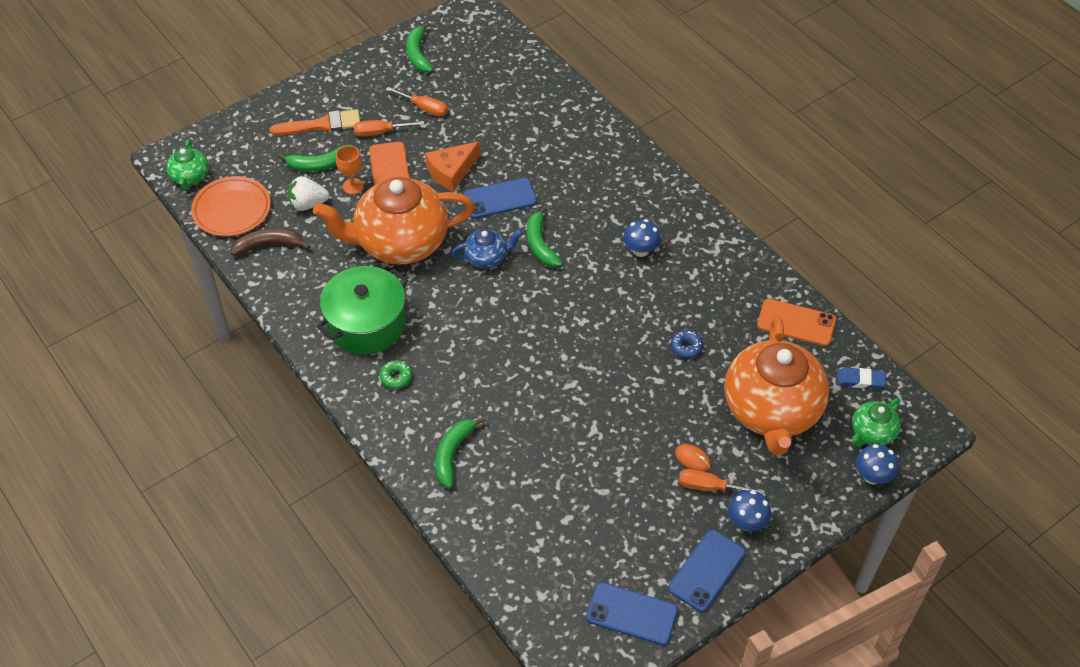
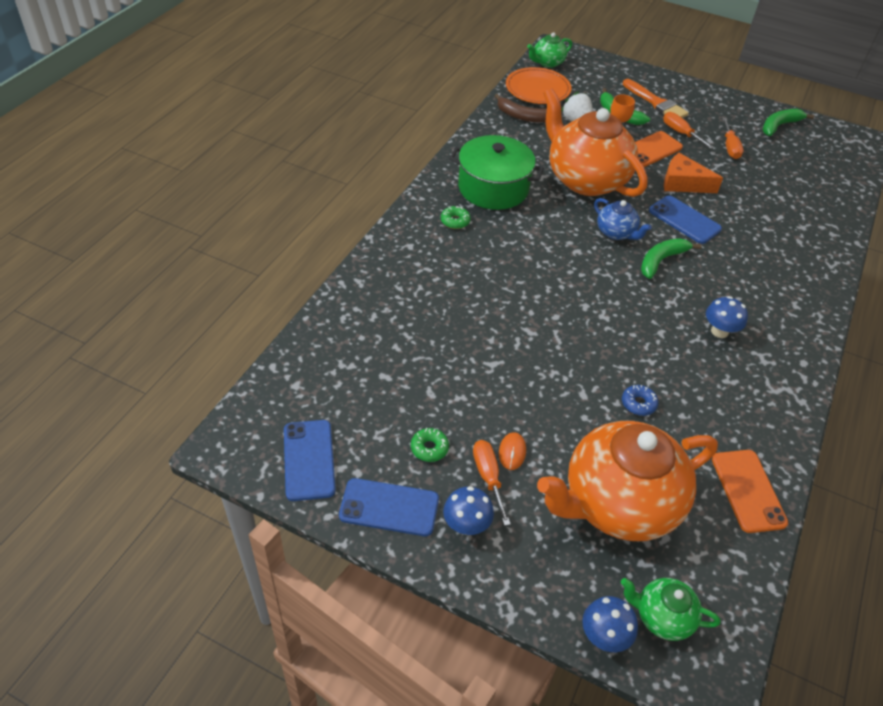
camera: 60 degrees right, 5 degrees down
brown banana [231,228,311,256] -> brown banana turned 150 degrees clockwise [495,94,547,122]
green banana [435,416,486,488] -> none
blue eraser [837,367,886,389] -> none
none -> green donut [411,428,449,462]

